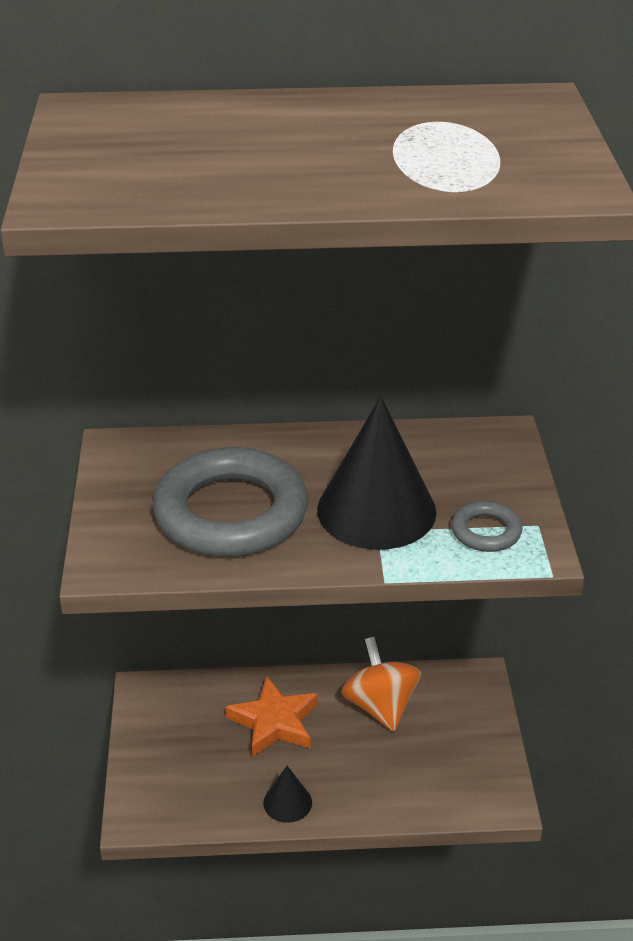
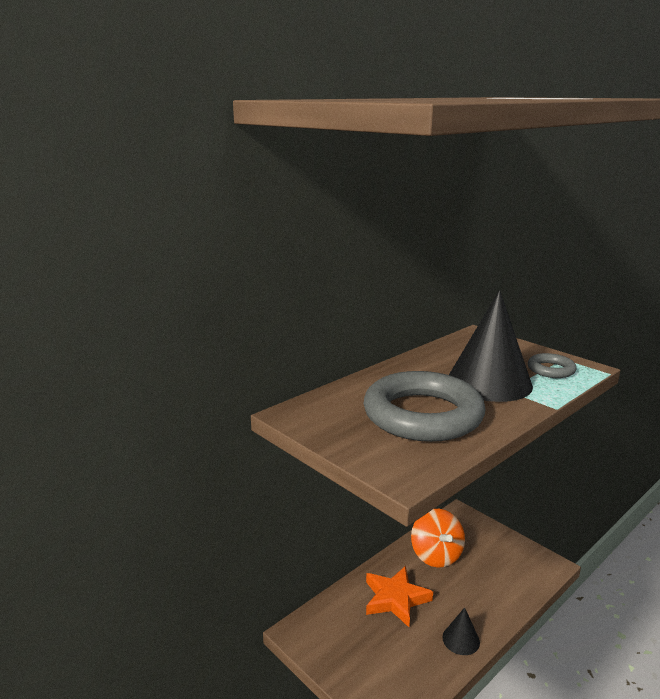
camera: 40 degrees left, 15 degrees down
orange spinning top [341,637,421,732] -> orange spinning top turned 135 degrees counterclockwise [411,509,465,568]

